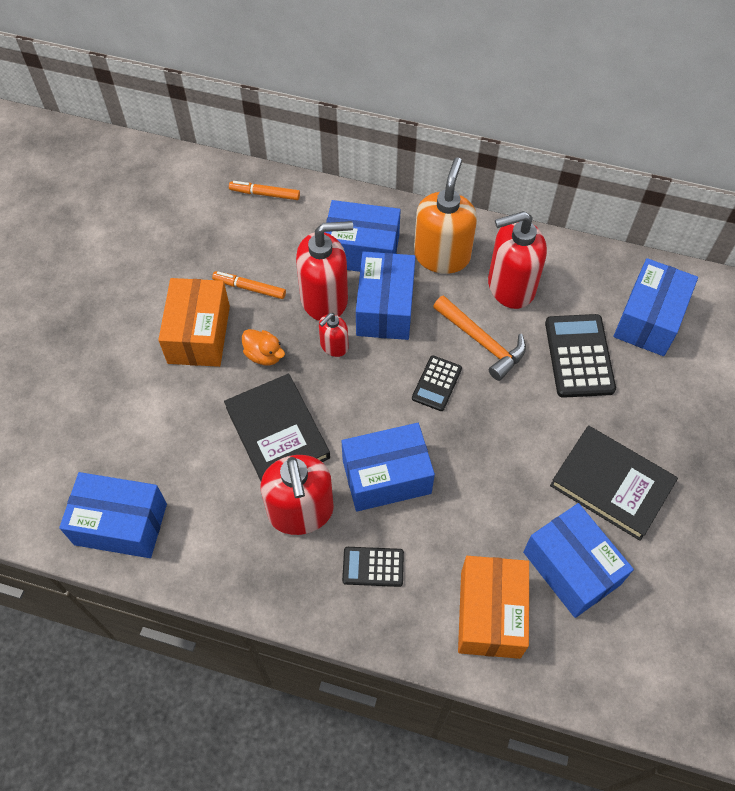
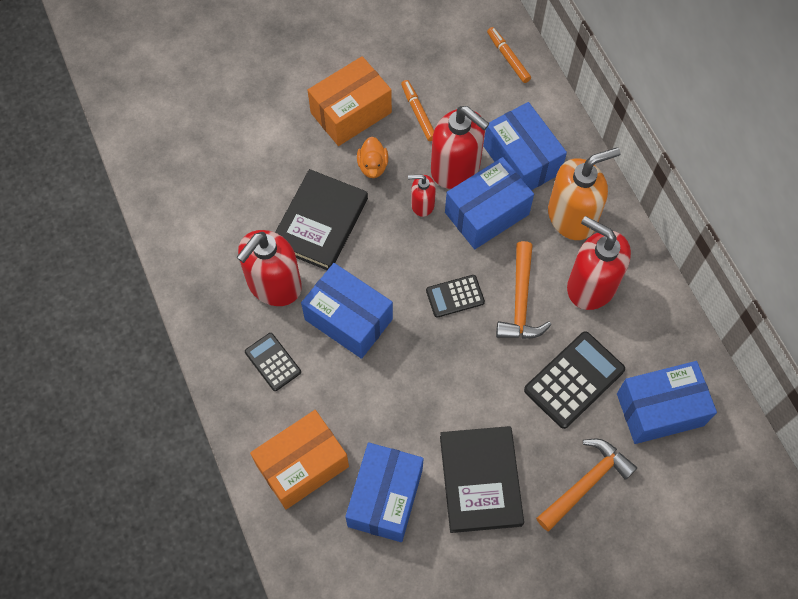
camera: 50 degrees right, 5 degrees up
blue box [59,472,167,558] -> none
none -> orange hammer [536,439,637,531]

